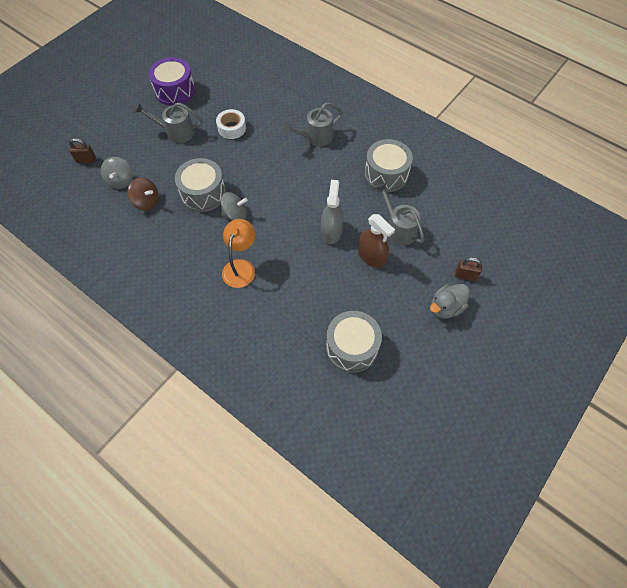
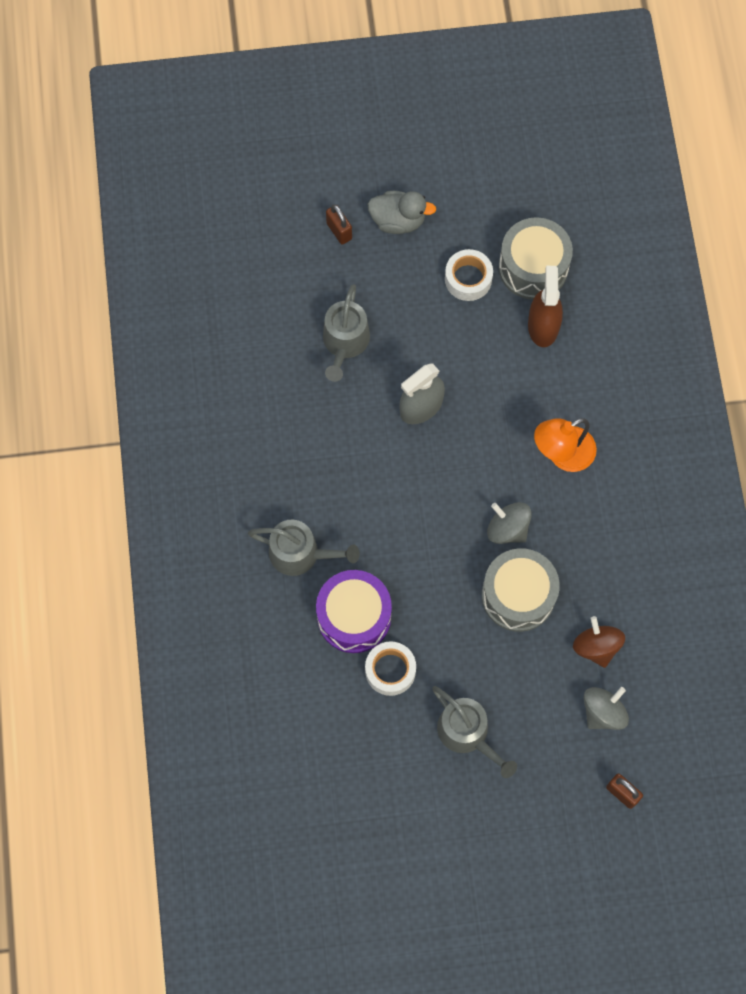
camera: 135 degrees left, 10 degrees up
purple drum [149,57,195,106] -> purple drum moved to [316,570,392,653]
brown spray bottle [358,214,395,268] -> brown spray bottle moved to [528,266,563,347]
grey drum [364,139,413,192] -> none
none -> white tape [445,249,493,301]

